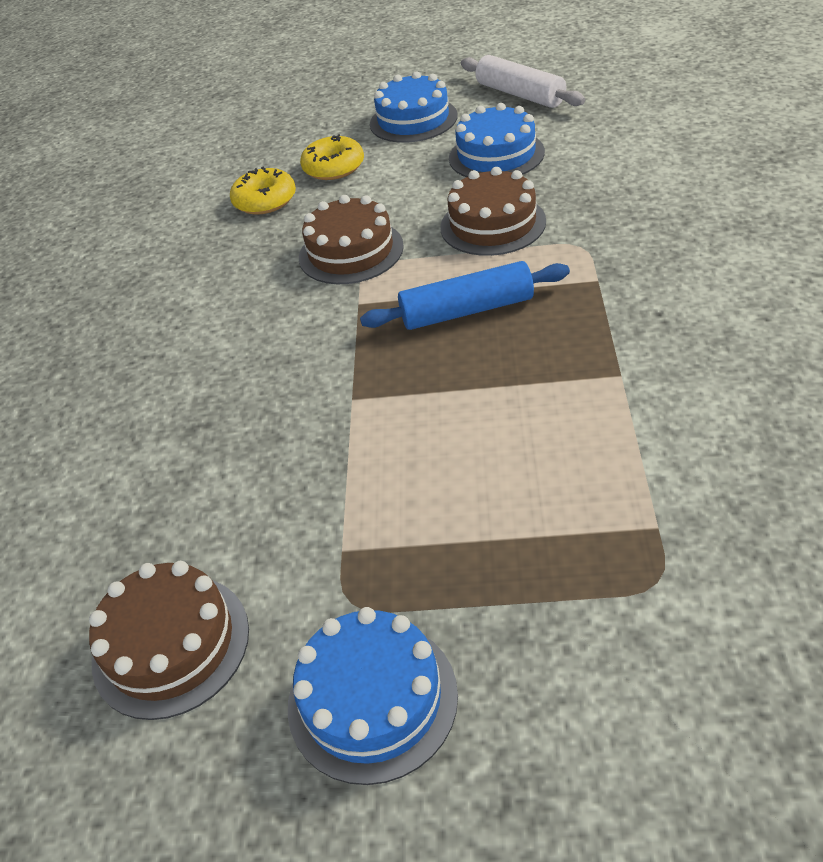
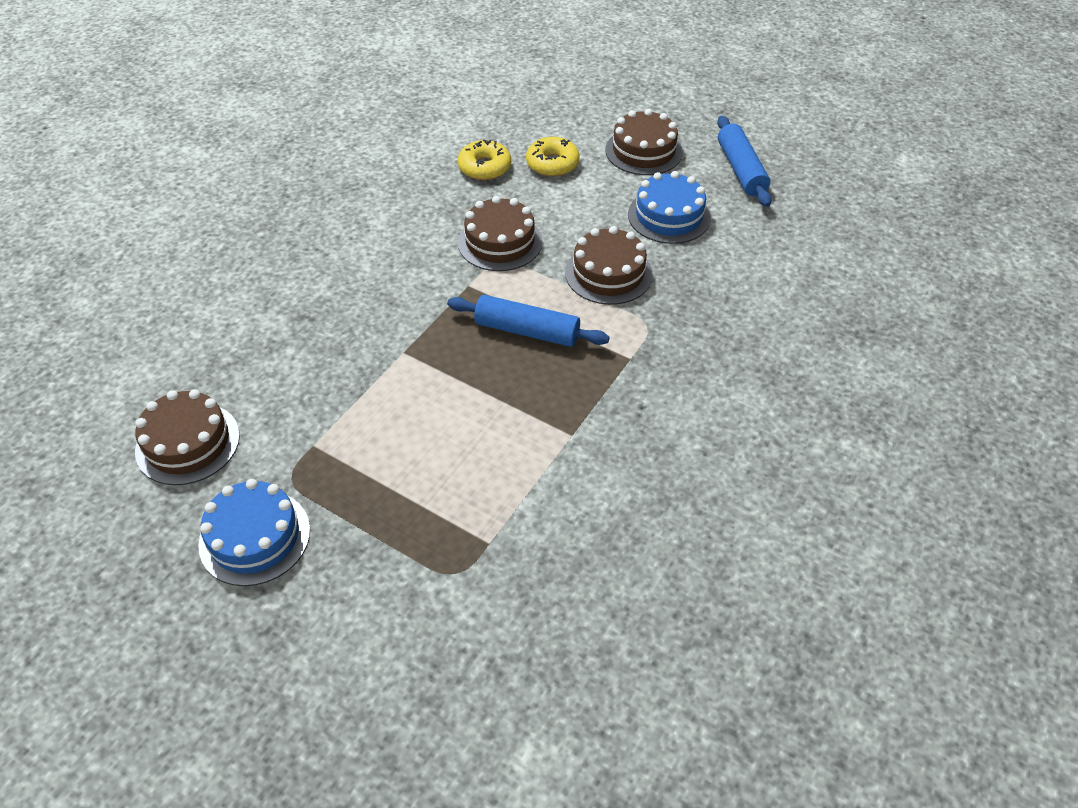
camera: 25 degrees right, 5 degrees up
blue cake [370,71,458,143] -> brown cake [605,109,683,175]
white rolling pin [461,55,585,108] -> blue rolling pin [717,116,772,207]

